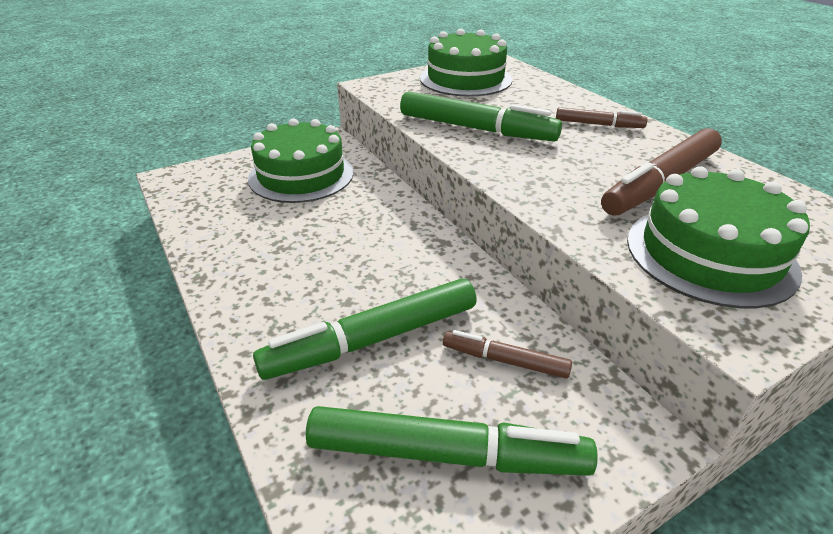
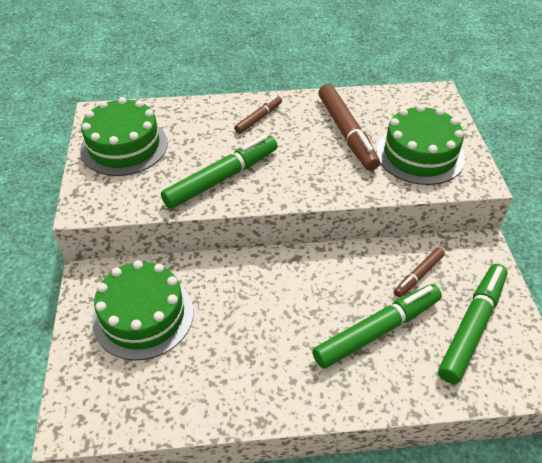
camera: 65 degrees left, 10 degrees up
green marker [253,279,477,380] -> green marker turned 120 degrees counterclockwise [312,284,442,368]

